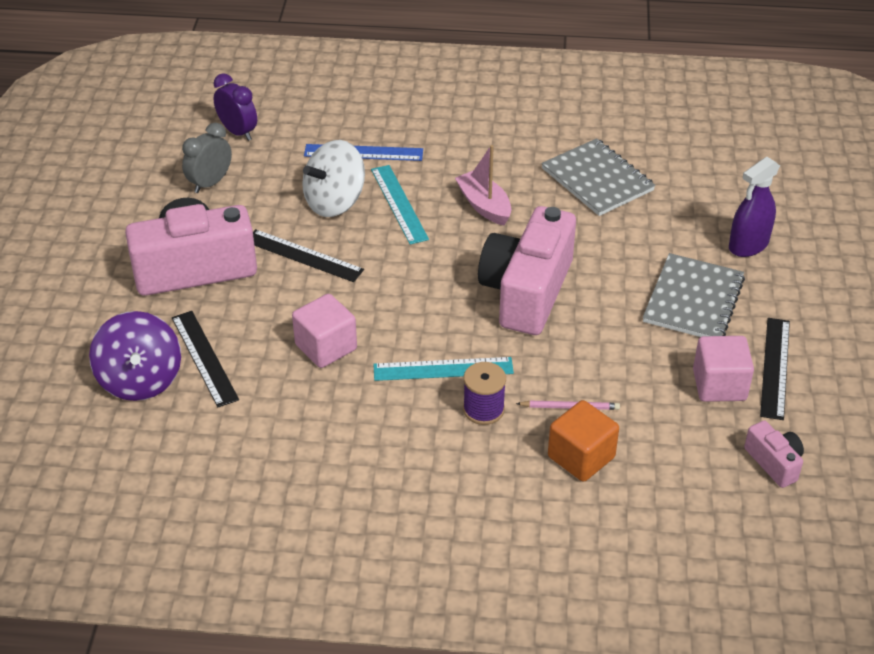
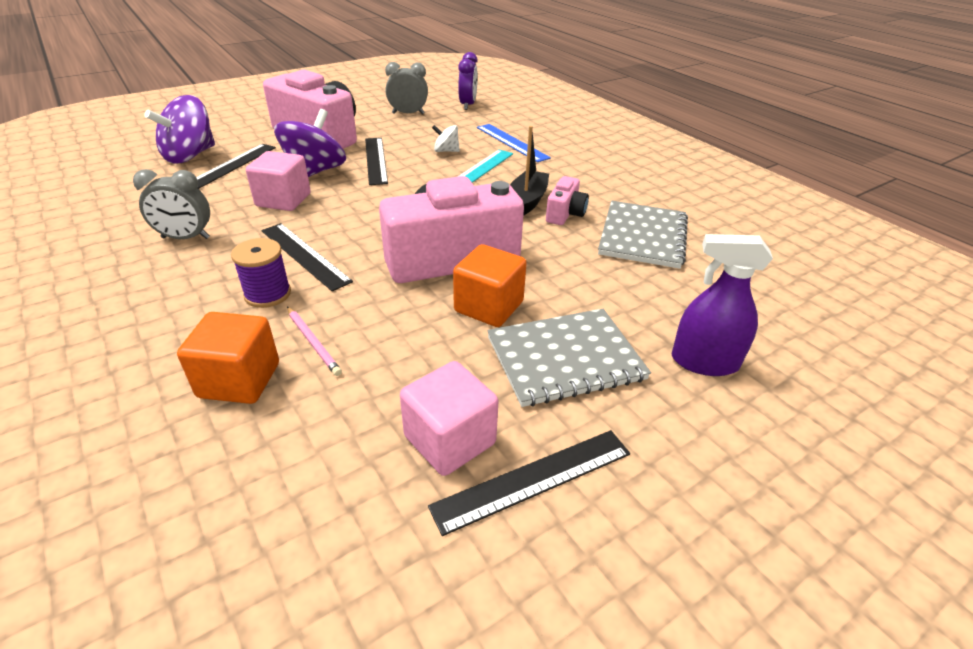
camera: 50 degrees right, 5 degrees down
white spinning top [302,140,365,217] -> white spinning top [432,125,460,152], size x0.50
turquoise ruler [373,357,514,381] -> black ruler [261,223,353,291]
pink boat [455,145,511,225] -> black boat [510,126,549,216]
pink camera [744,420,804,488] -> pink camera moved to [546,176,589,225]
none -> grey clock [133,169,210,239]
none -> purple spinning top [274,109,346,177]
none -> orange cube [453,244,527,327]

